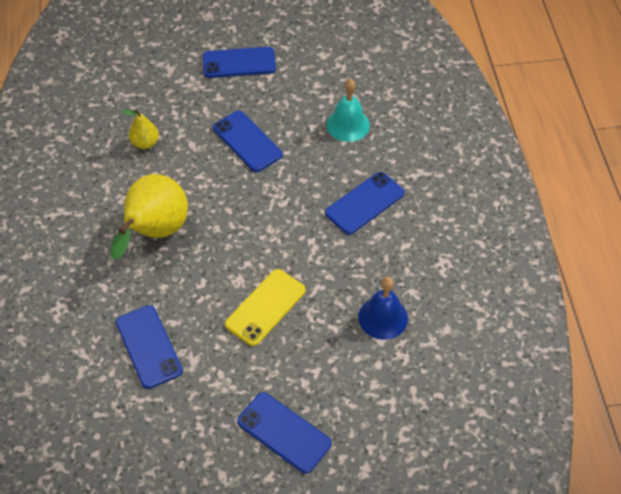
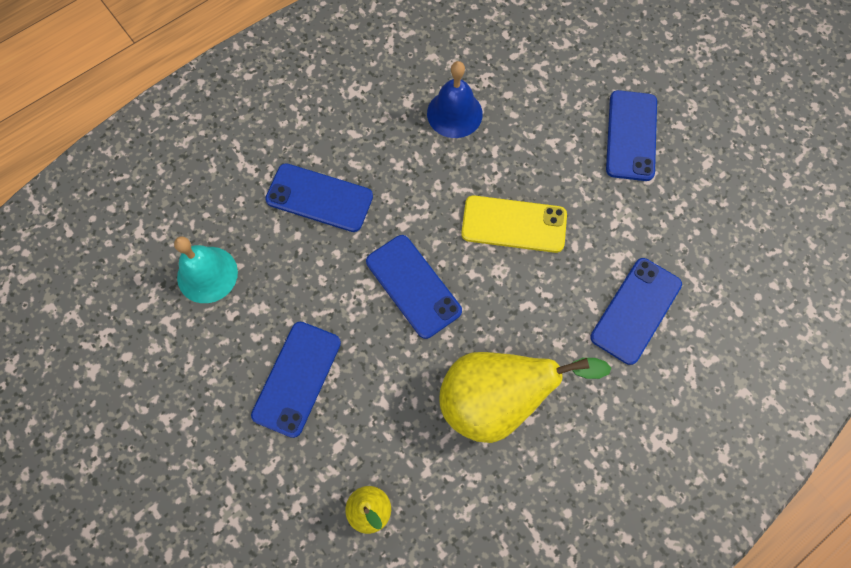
camera: 120 degrees left, 15 degrees up
blue phone [203,47,276,78] -> blue phone moved to [366,235,462,339]

